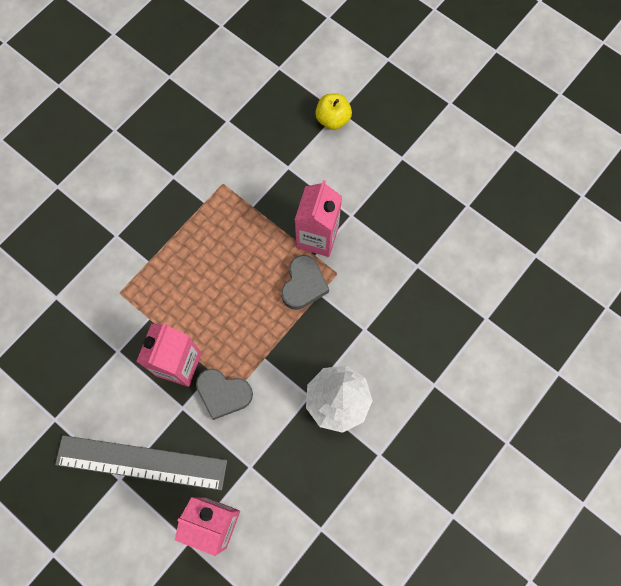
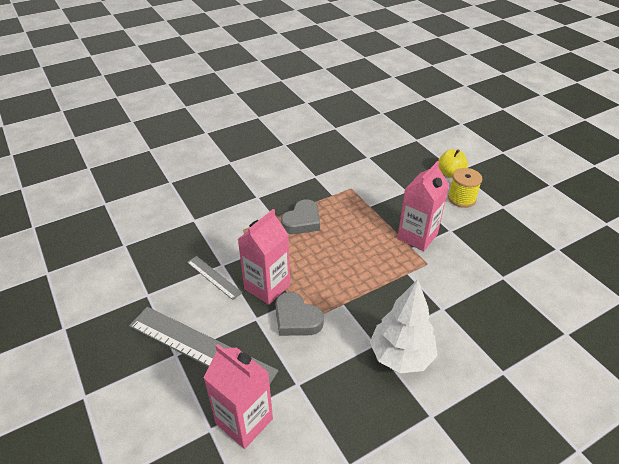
camera: 20 degrees right, 30 degrees down
grey heart [281,255,329,310] -> grey heart moved to [281,199,320,234]
none -> grey ruler [187,256,243,300]
none -> yellow spool [448,168,482,208]

